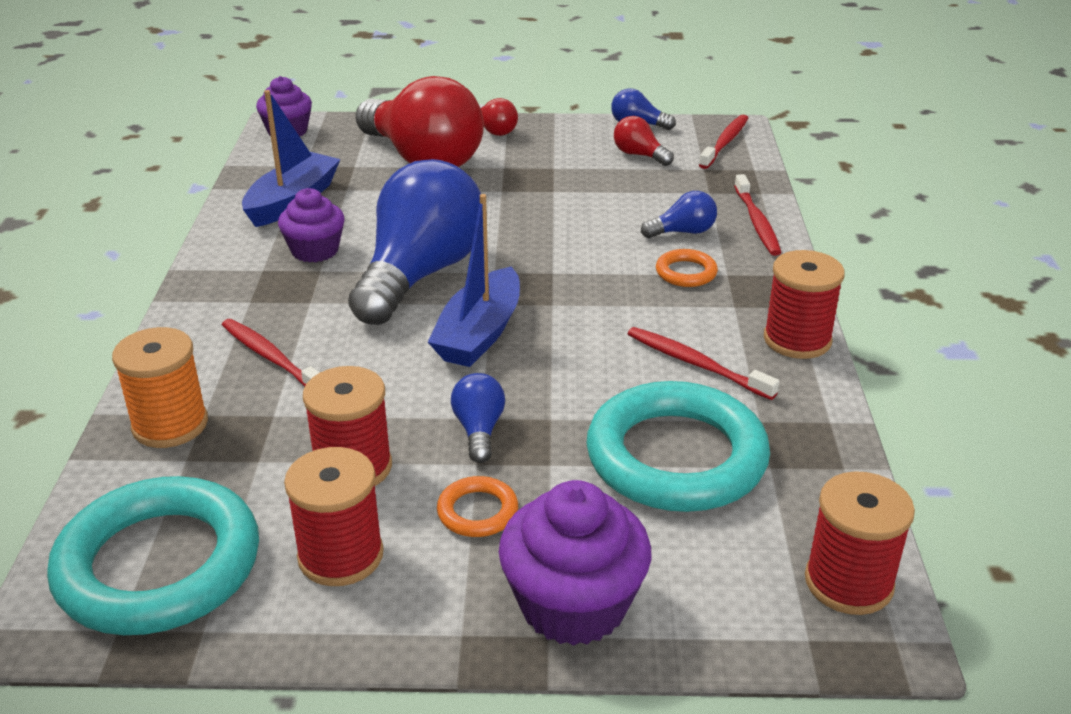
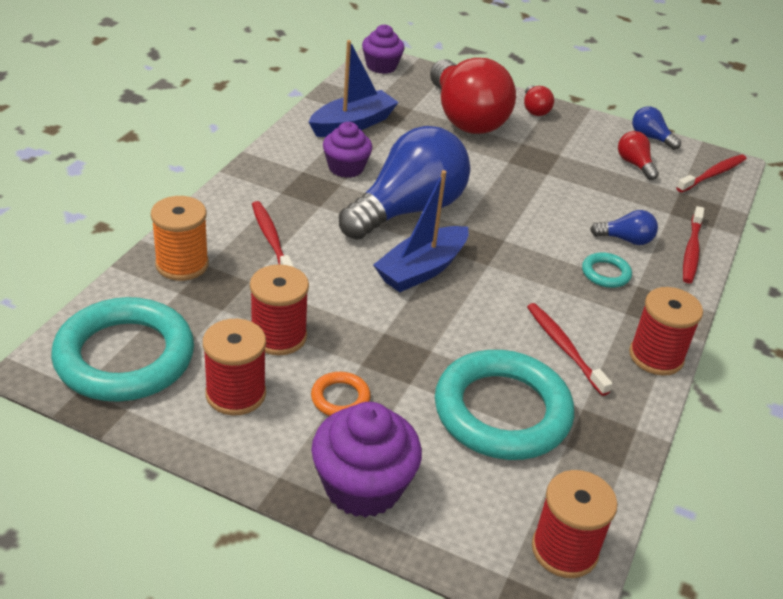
camera: 20 degrees right, 5 degrees up
blue light bulb [451,373,505,463] -> none
orange ring [656,249,718,287] -> turquoise ring [582,252,632,288]

